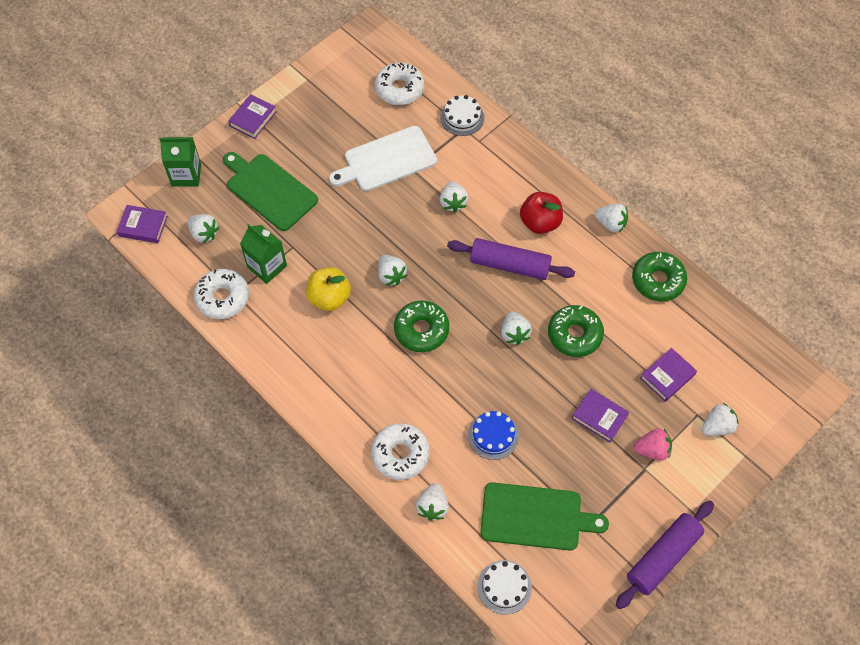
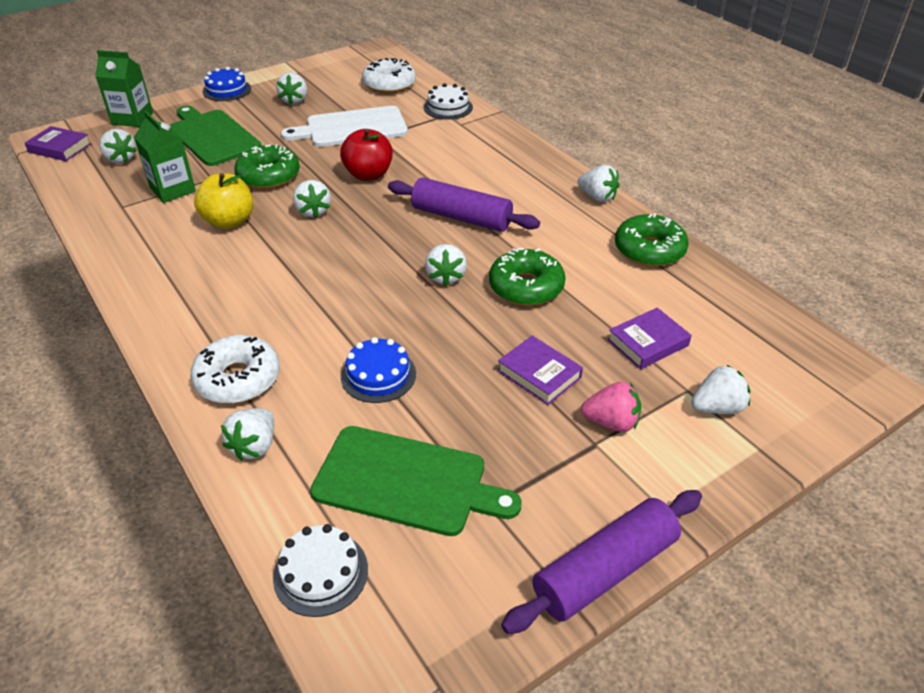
camera: 10 degrees right, 20 degrees down
white donut [194,269,249,319] -> none
purple book [228,94,277,139] -> blue cake [203,67,251,101]
green donut [394,301,449,352] -> green donut moved to [234,144,300,189]
white strawberry [440,181,469,213] -> white strawberry moved to [276,72,307,105]
red apple [520,192,563,234] -> red apple moved to [340,129,393,181]

